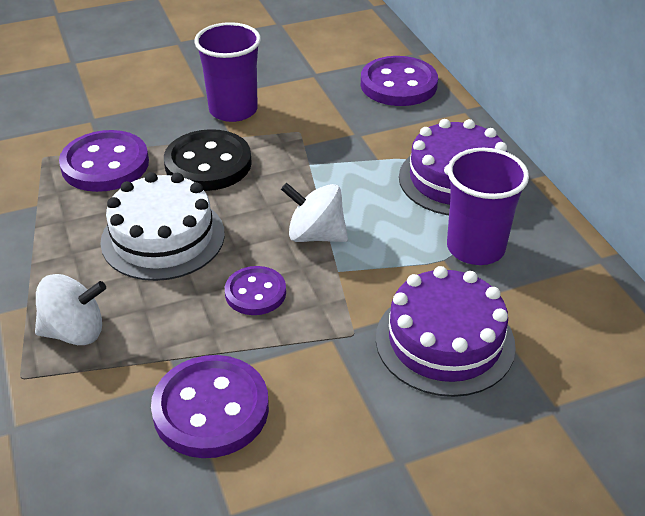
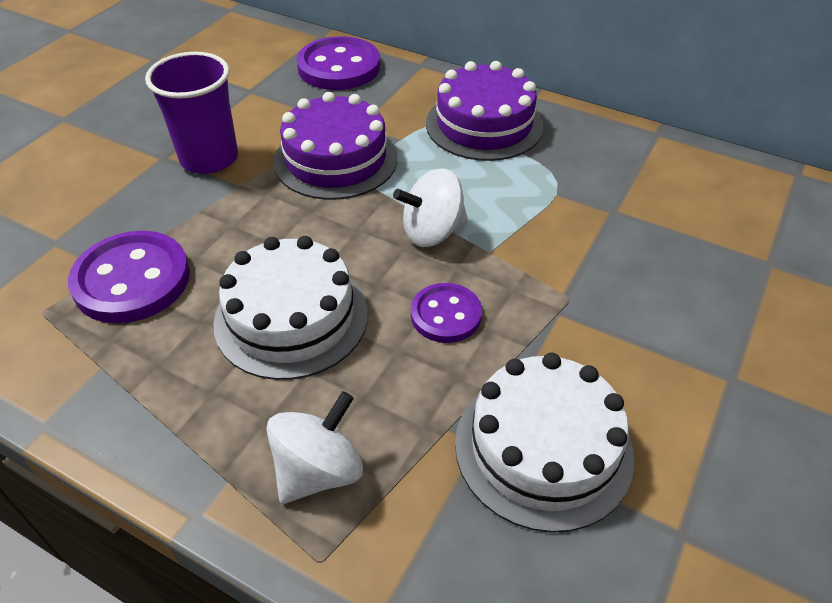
camera: 40 degrees left, 5 degrees up
purple button [151,355,269,458] -> white cake [455,353,635,533]
black button [164,129,252,191] -> none
purple cake [376,266,516,397] -> purple cake moved to [273,92,398,200]
purple cup [447,148,529,265] -> none

